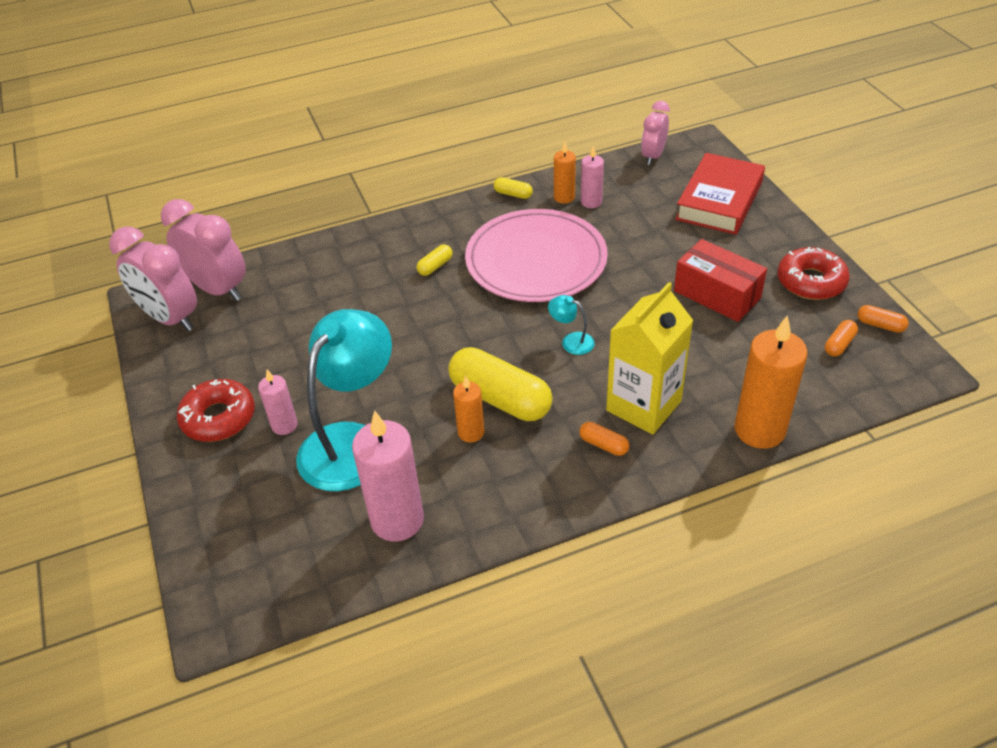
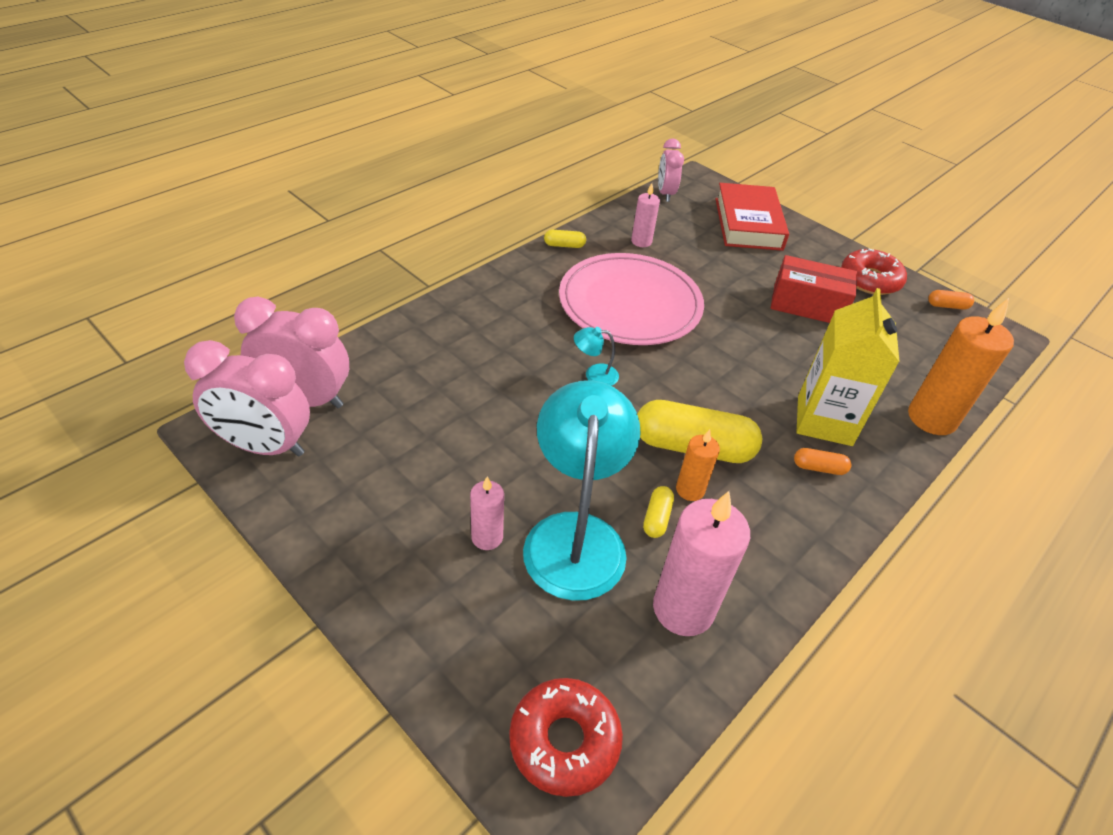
camera: 30 degrees left, 0 degrees up
red donut [177,379,255,442] -> red donut moved to [509,678,623,797]
yellow capsule [417,244,453,276] -> yellow capsule moved to [643,486,674,538]
turquoise lamp [548,295,595,355] -> turquoise lamp moved to [574,327,619,386]
orange candle [554,142,576,204] -> none
orange capsule [825,320,858,357] -> none

